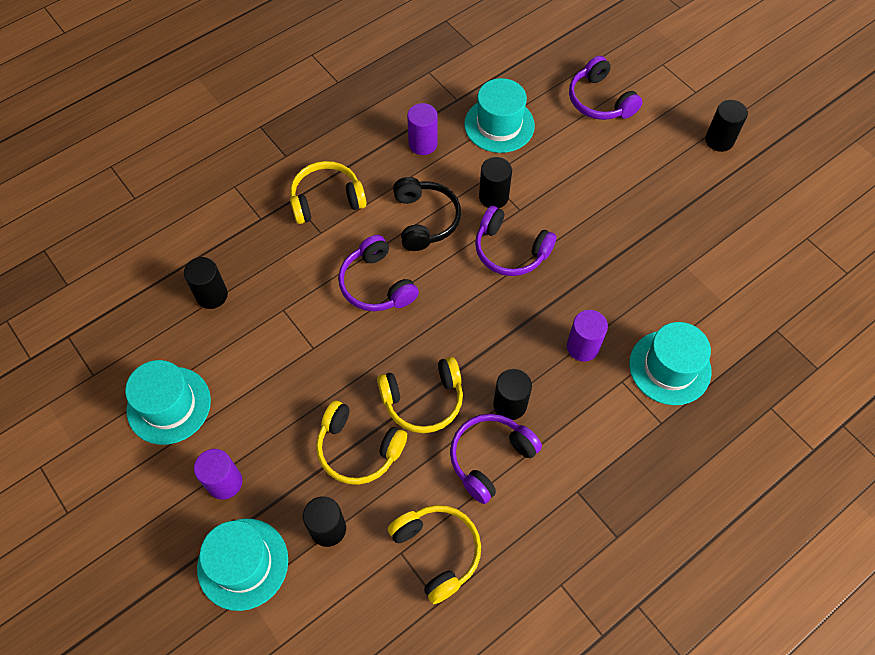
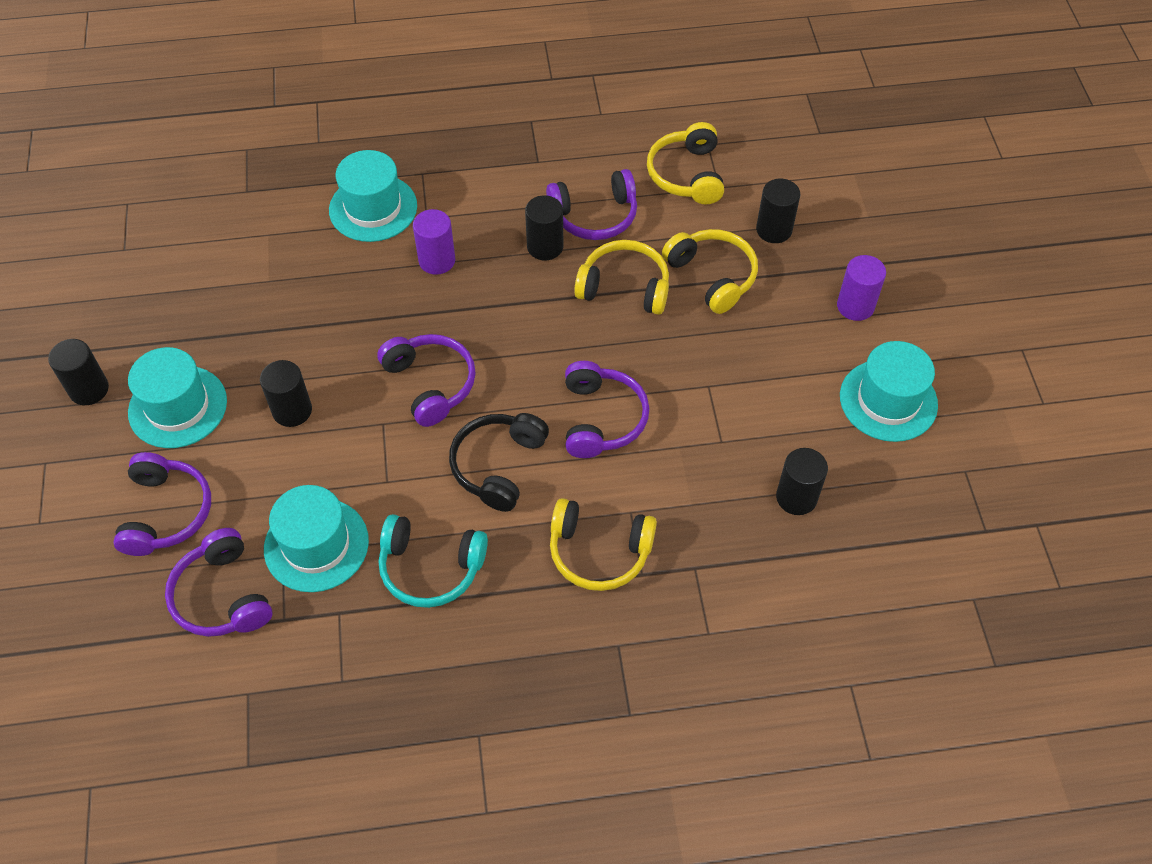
camera: 150 degrees left, 5 degrees down
turquoise hat [197,519,288,611] -> turquoise hat moved to [128,347,227,448]
purple cylinder [407,103,438,155] -> turquoise headphones [379,514,488,608]
black cylinder [479,157,512,209] -> black cylinder moved to [260,360,312,427]
none -> purple headphones [165,528,272,637]

